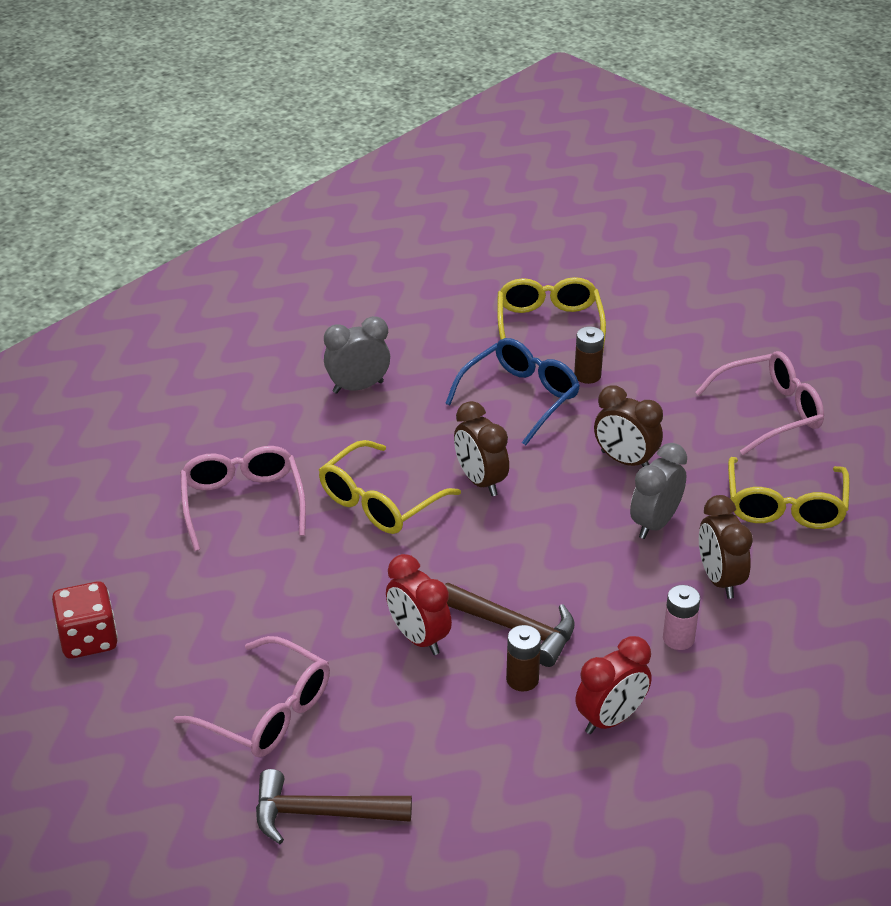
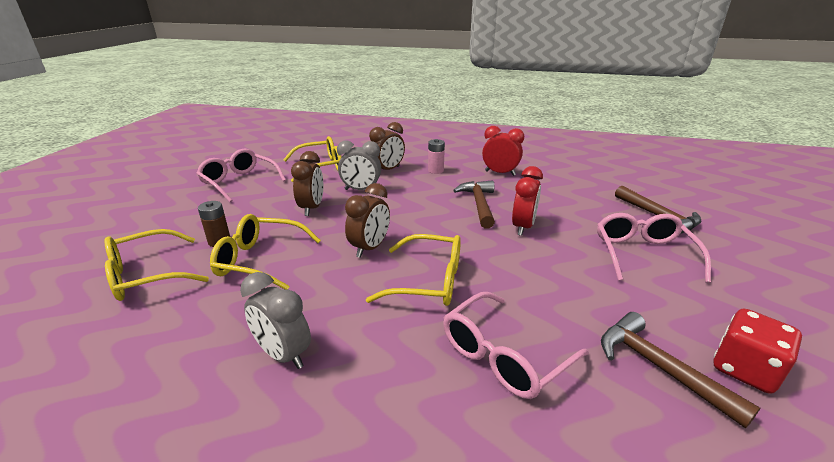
camera: 120 degrees left, 10 degrees down
blue glasses [445,338,580,446] -> yellow glasses [210,214,321,290]
brown battery [506,625,541,691] -> none
none -> brown hammer [601,312,760,428]

